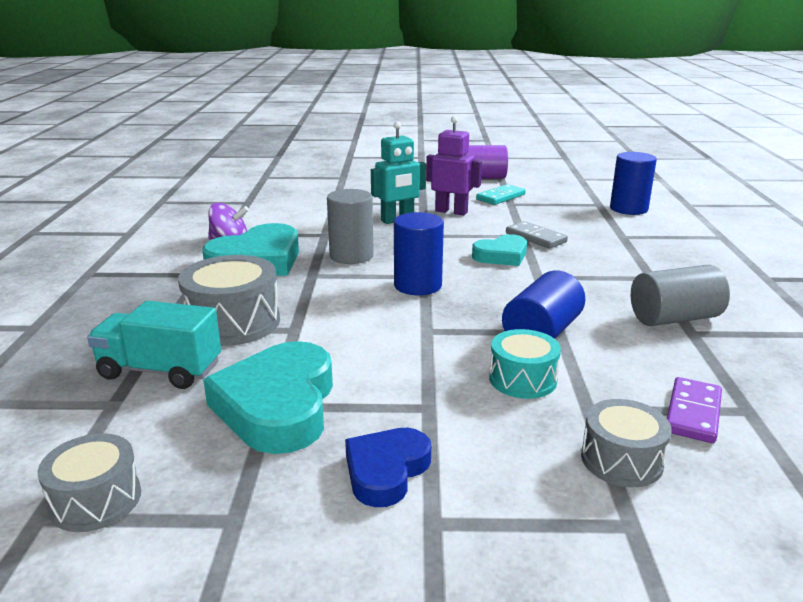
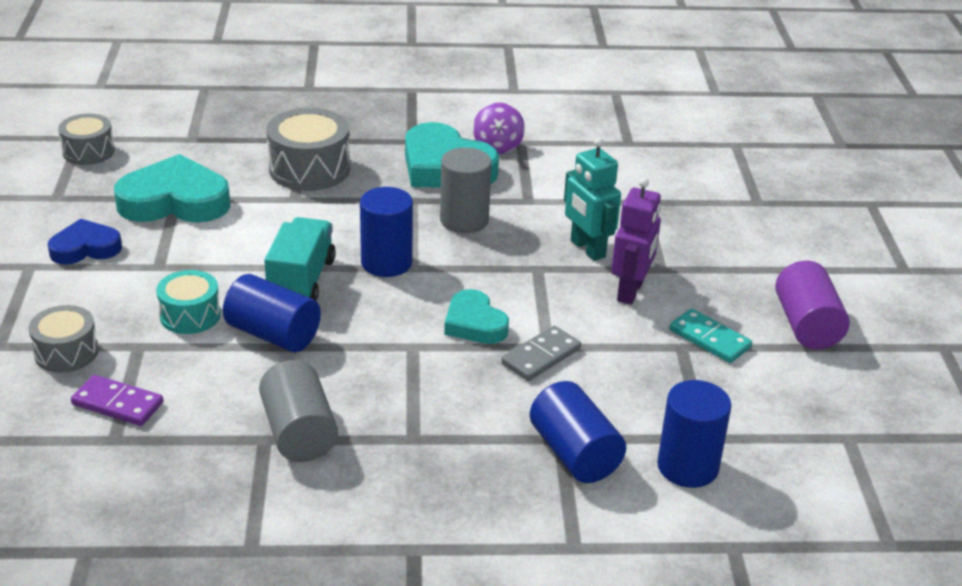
camera: 85 degrees right, 10 degrees up
turquoise truck [87,301,221,389] -> turquoise truck moved to [264,217,336,301]
blue heart [345,428,431,507] -> blue heart turned 45 degrees counterclockwise [48,219,122,265]
none -> blue cylinder [530,381,626,483]

